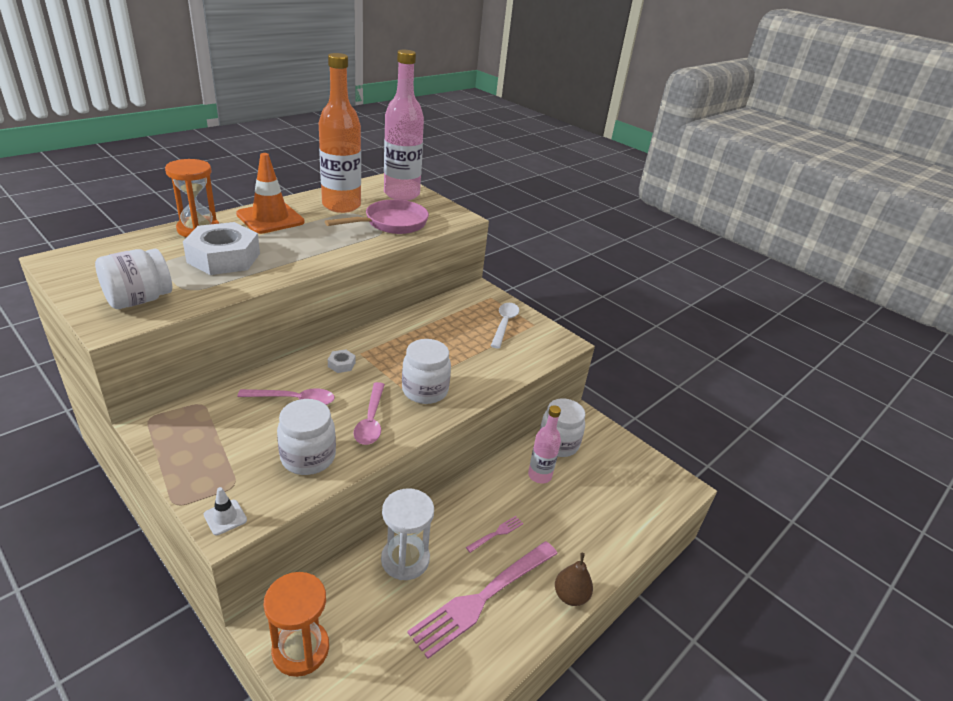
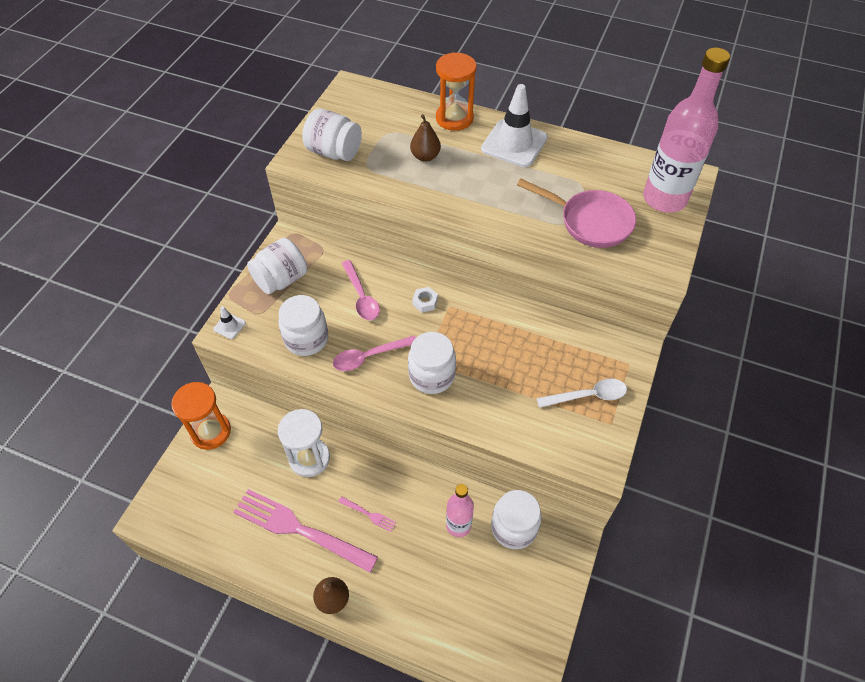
camera: 70 degrees right, 20 degrees up
white nut [183,222,260,275] -> brown pear [410,114,441,162]
orange traffic cone [236,153,304,234] -> white traffic cone [481,84,548,167]
orange bottle [319,53,361,213] -> none
none -> white jar [247,238,307,294]

